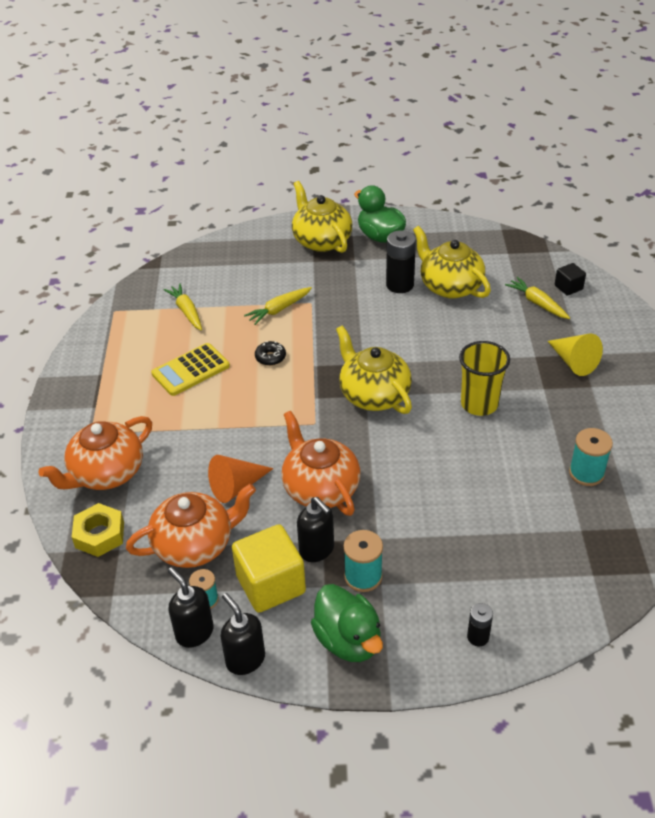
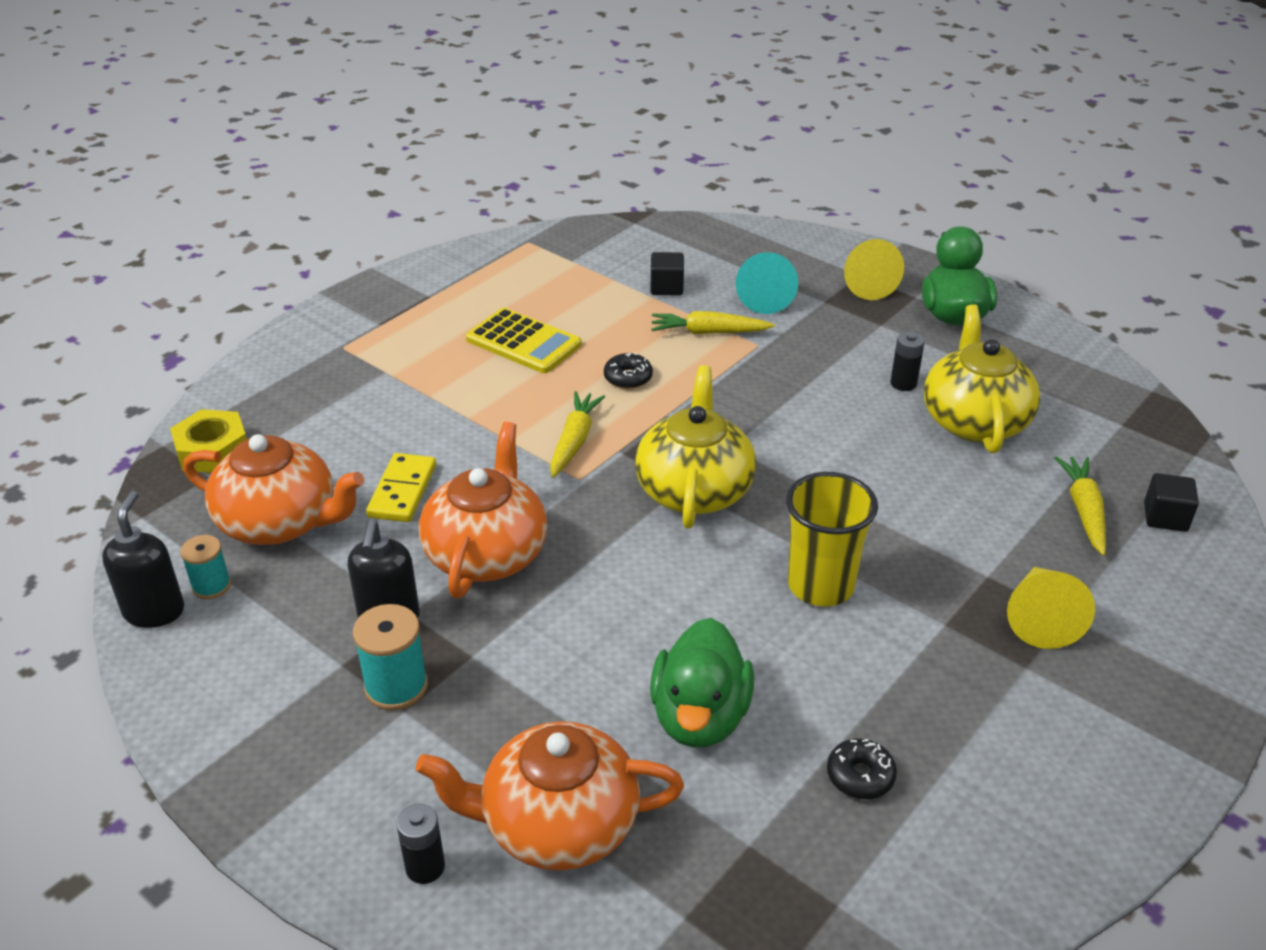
camera: 40 degrees right, 5 degrees down
orange teapot [38,416,152,490] -> orange teapot moved to [416,721,684,871]
yellow calculator [151,343,230,396] -> yellow calculator turned 150 degrees counterclockwise [466,308,582,373]
yellow carrot [164,284,202,330] -> yellow carrot moved to [550,391,605,478]
orange cone [208,455,274,503] -> yellow domino [366,453,436,522]
black soap dispenser [220,593,265,675] -> none
yellow cube [232,524,306,613] -> none
yellow teapot [292,181,352,253] -> yellow cone [844,239,904,300]
green duck [311,584,383,662] -> green duck moved to [650,618,754,748]
black battery [386,230,416,293] -> black battery [890,332,925,391], size x0.56
turquoise spool [569,428,613,486] -> black donut [827,739,897,799]
none -> black cube [651,252,684,295]
none -> turquoise cone [736,252,798,314]

